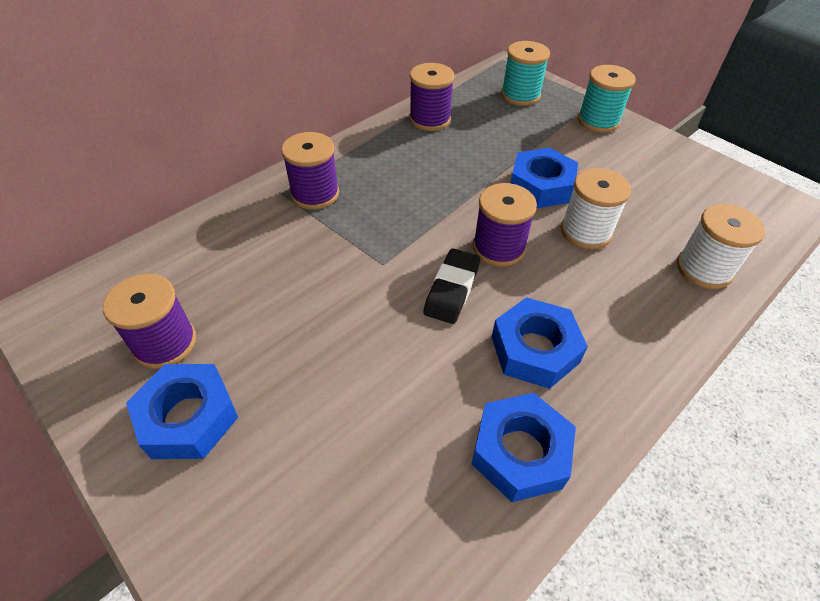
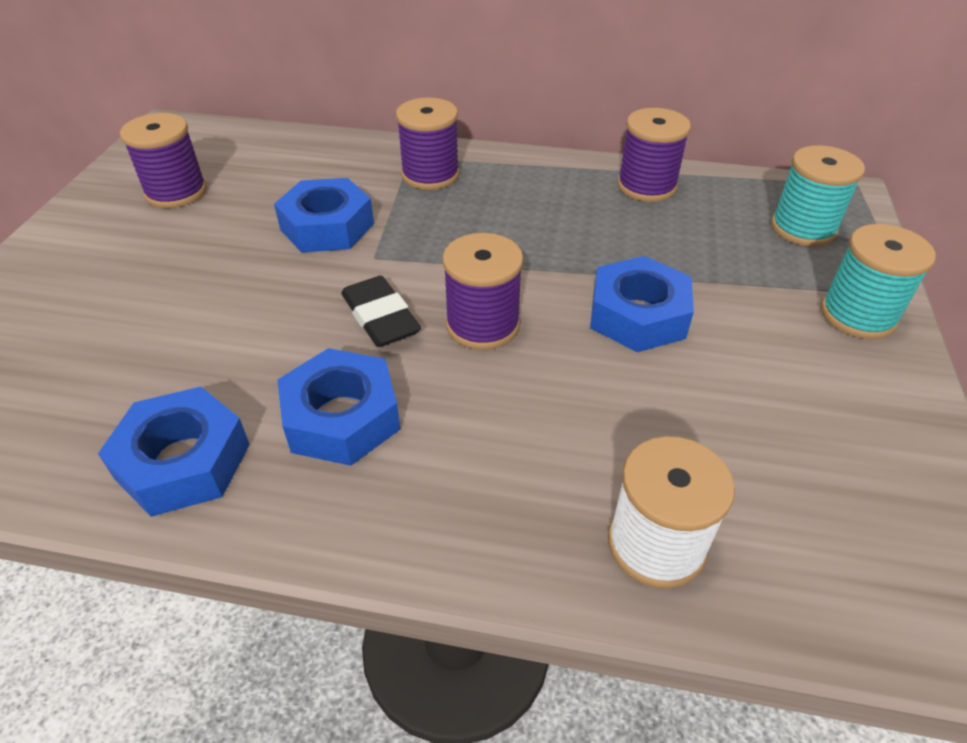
camera: 55 degrees right, 5 degrees down
blue nut [126,364,238,459] -> blue nut moved to [274,178,374,253]
black eraser [423,249,480,324] -> black eraser turned 75 degrees clockwise [341,276,421,347]
white spool [561,168,631,249] -> none

